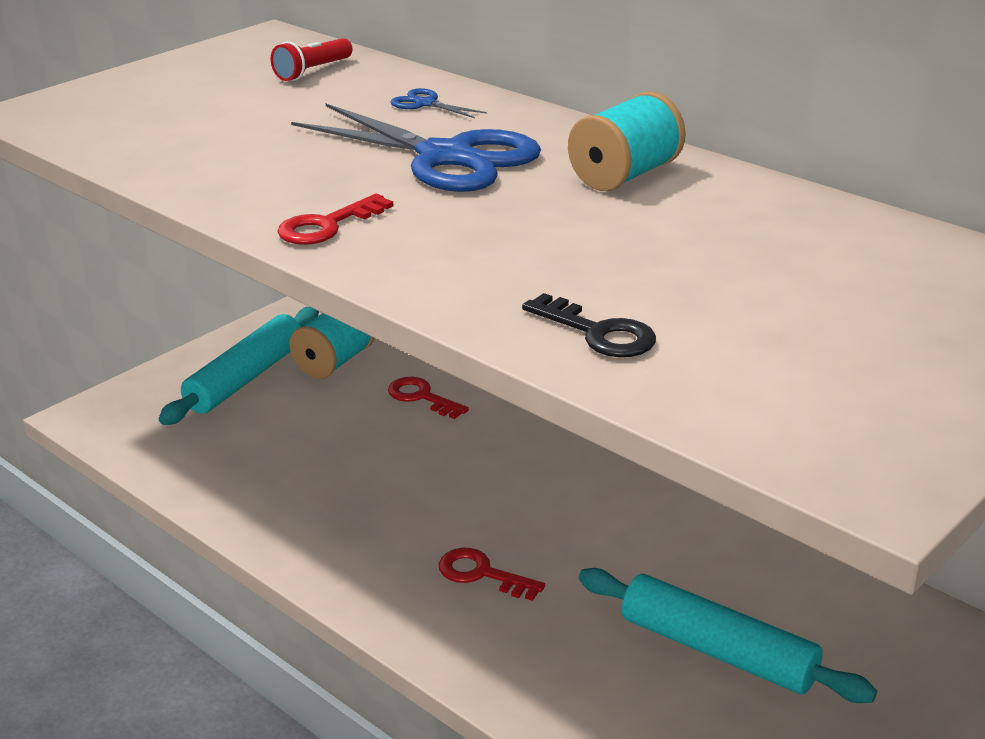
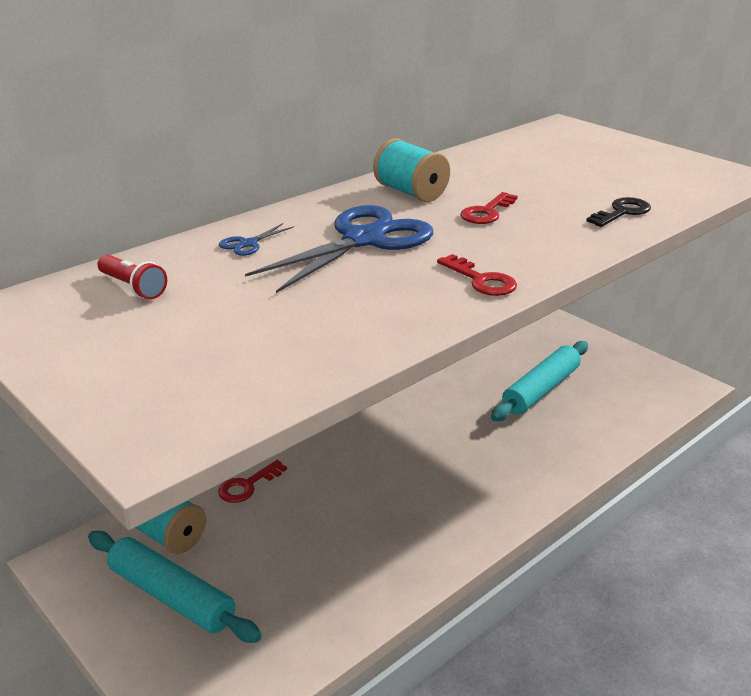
camera: 85 degrees left, 0 degrees up
red key [439,548,545,601] -> red key moved to [460,192,518,224]

